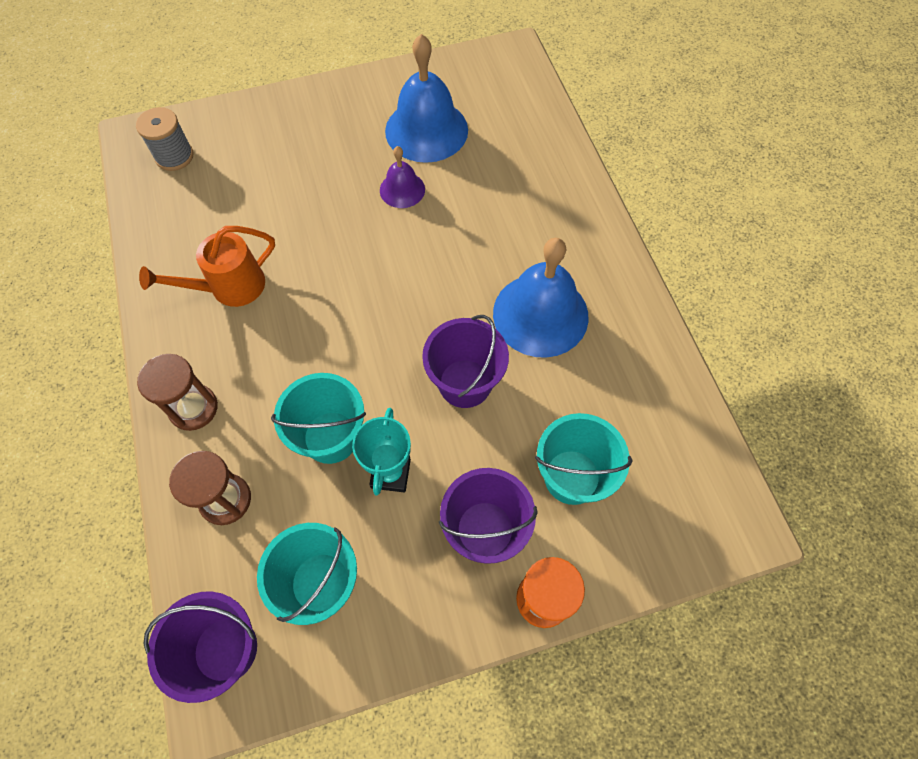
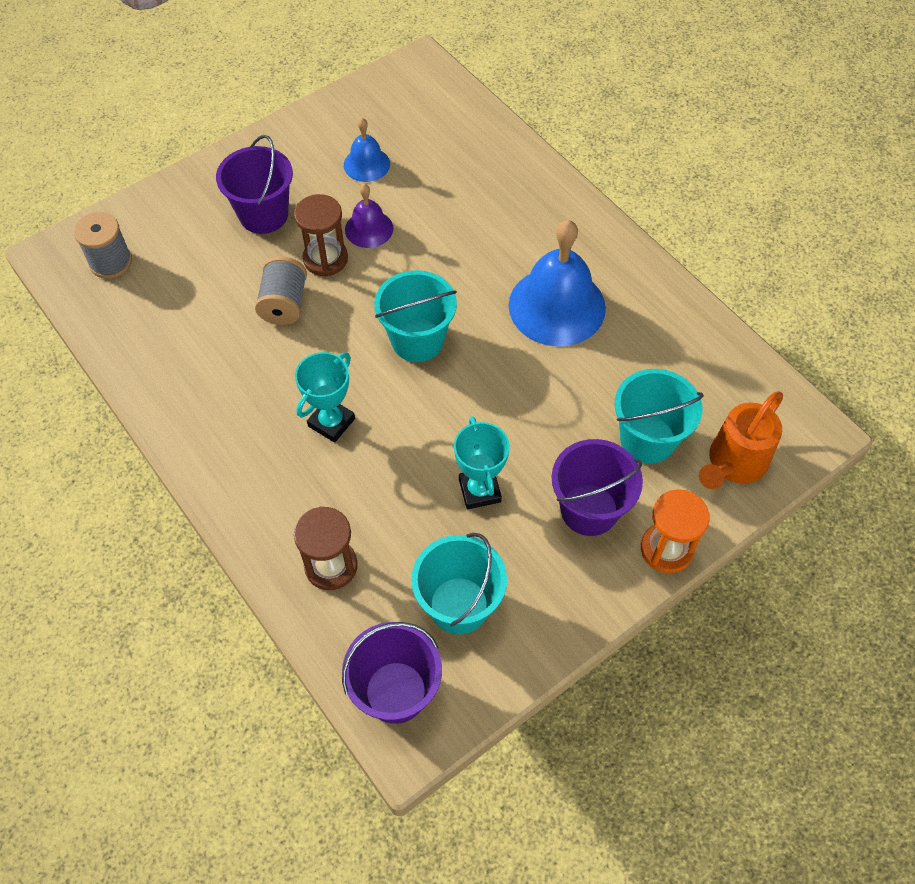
camera: 20 degrees left, 5 degrees down
brown hourglass [137,354,218,431] -> brown hourglass moved to [294,194,348,277]
orange watering can [139,226,275,307] -> orange watering can moved to [699,391,783,489]
turquoise bucket [271,373,366,464] -> turquoise bucket moved to [374,270,457,362]
blue bell [385,34,468,163] -> blue bell [344,118,390,182], size x0.52
purple bucket [422,315,509,408] -> purple bucket moved to [216,135,293,234]
none -> grey spool [255,256,307,325]
none -> turquoise trophy [295,352,355,443]

